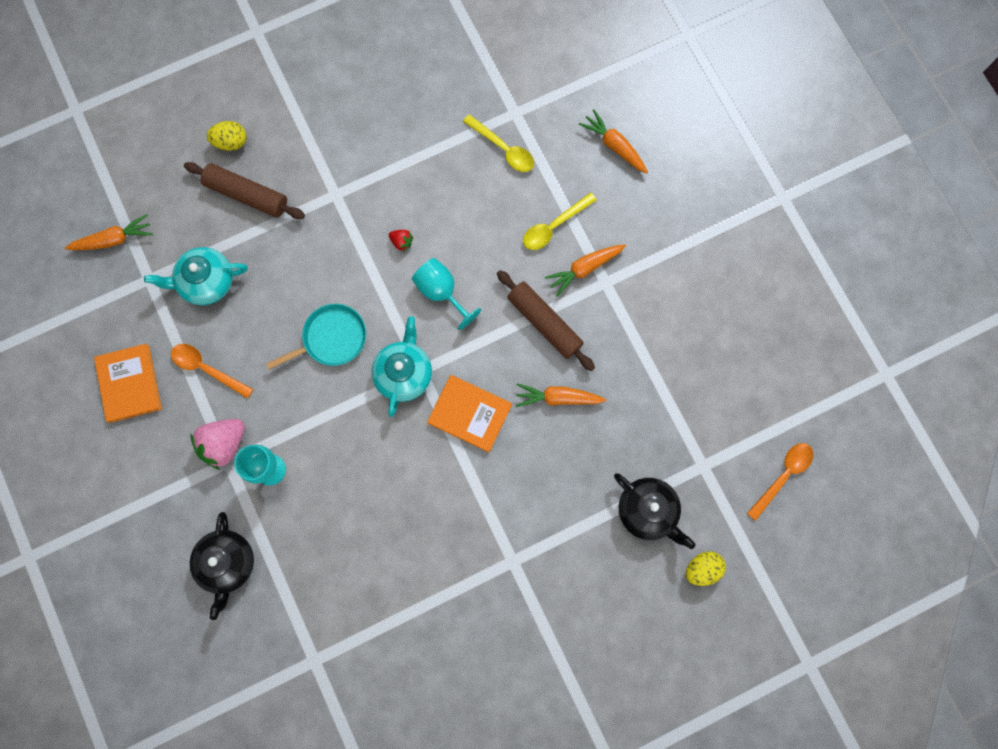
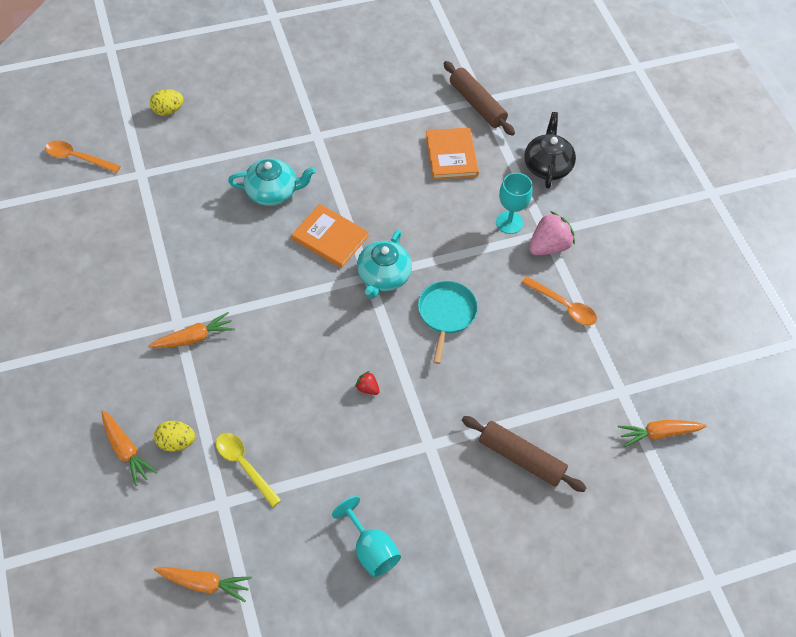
camera: 175 degrees left, 20 degrees down
orange book [94,344,162,423] -> orange book moved to [426,128,479,180]
turquoise teapot [144,247,248,305] -> turquoise teapot moved to [228,158,316,206]
yellow egg [207,121,246,151] -> yellow egg moved to [154,421,195,452]
turquoise pan [266,304,366,370] -> turquoise pan turned 120 degrees clockwise [418,281,478,364]
turquoise goblet [412,258,481,330] -> turquoise goblet moved to [332,496,401,577]
brown rolling pin [497,270,595,371] -> brown rolling pin moved to [443,61,515,136]
orange carrot [516,383,606,407] -> orange carrot moved to [154,567,252,602]
yellow spoon [523,192,597,250] -> none
black teapot [614,473,696,549] -> none
orange spoon [747,443,813,521] -> orange spoon turned 60 degrees clockwise [45,140,121,173]

